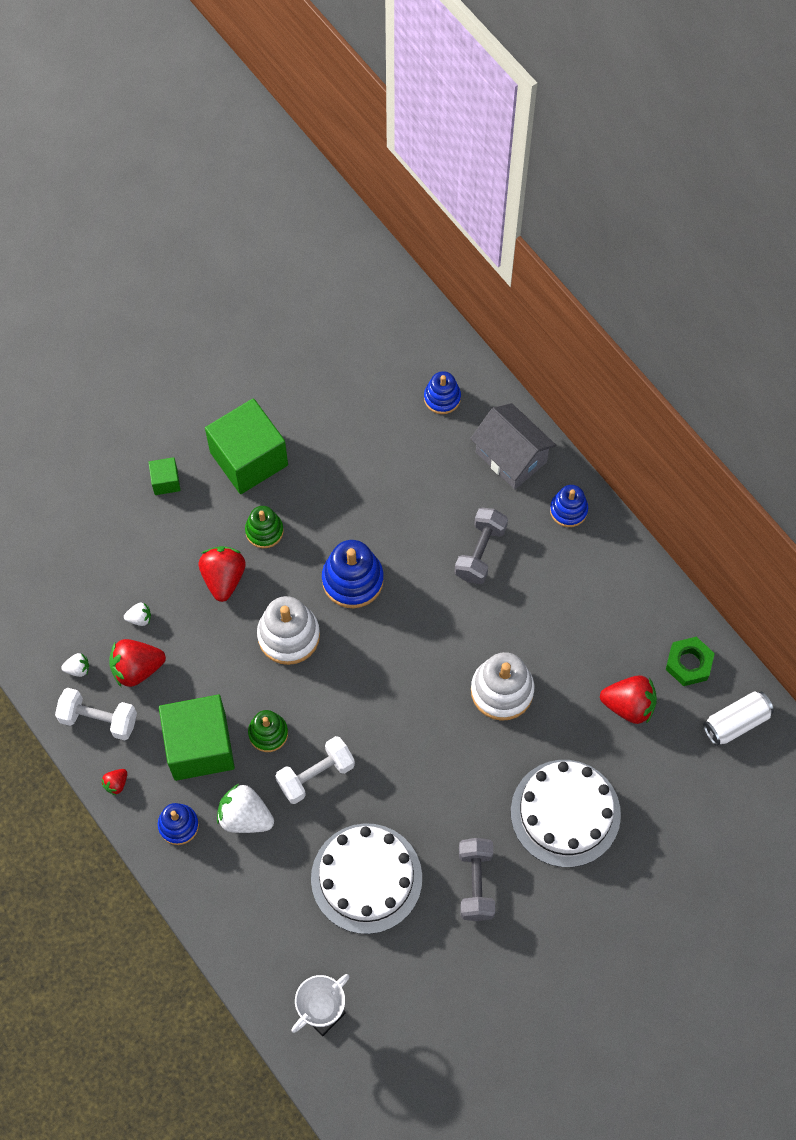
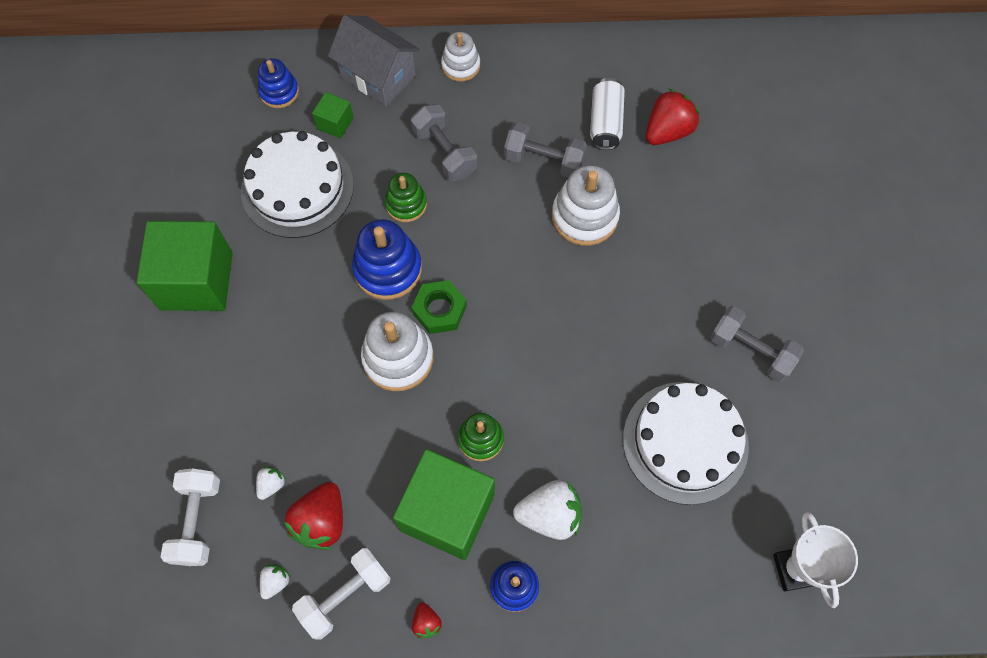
camera: 55 degrees left, 0 degrees up
green cube [148,457,181,495] -> green cube moved to [312,92,354,139]
red strawberry [199,546,246,602] -> none
white strawberry [217,784,274,833] -> white strawberry turned 150 degrees counterclockwise [513,480,582,540]
green stacking toy [245,506,284,548] -> green stacking toy moved to [385,173,427,222]
white dumbbell [275,736,355,804] -> white dumbbell moved to [161,469,220,566]
grey house [470,403,556,489] -> grey house turned 45 degrees clockwise [328,15,420,106]
white cake [511,760,621,867] -> white cake moved to [241,131,354,238]
blue stacking toy [550,485,588,527] -> white stacking toy [441,32,480,82]
green nut [666,637,715,686] -> green nut moved to [412,280,467,334]
white can [703,691,774,746] -> white can moved to [590,78,625,150]
none -> grey dumbbell [504,122,587,178]

